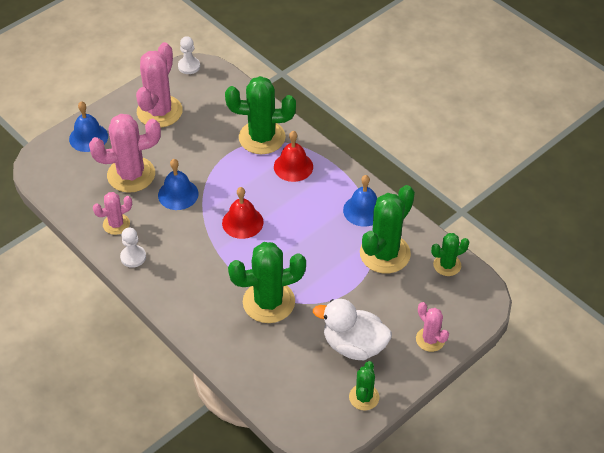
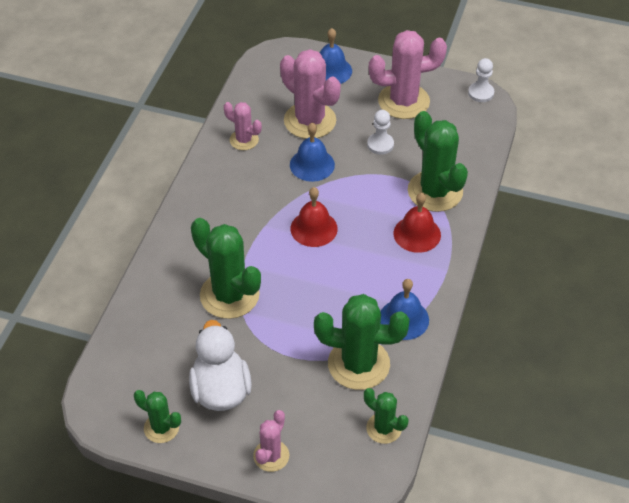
camera: 60 degrees right, 0 degrees up
white pawn [120,227,146,268] -> white pawn moved to [367,110,394,155]
green cactus [349,361,379,410] -> green cactus turned 45 degrees clockwise [134,390,181,443]

